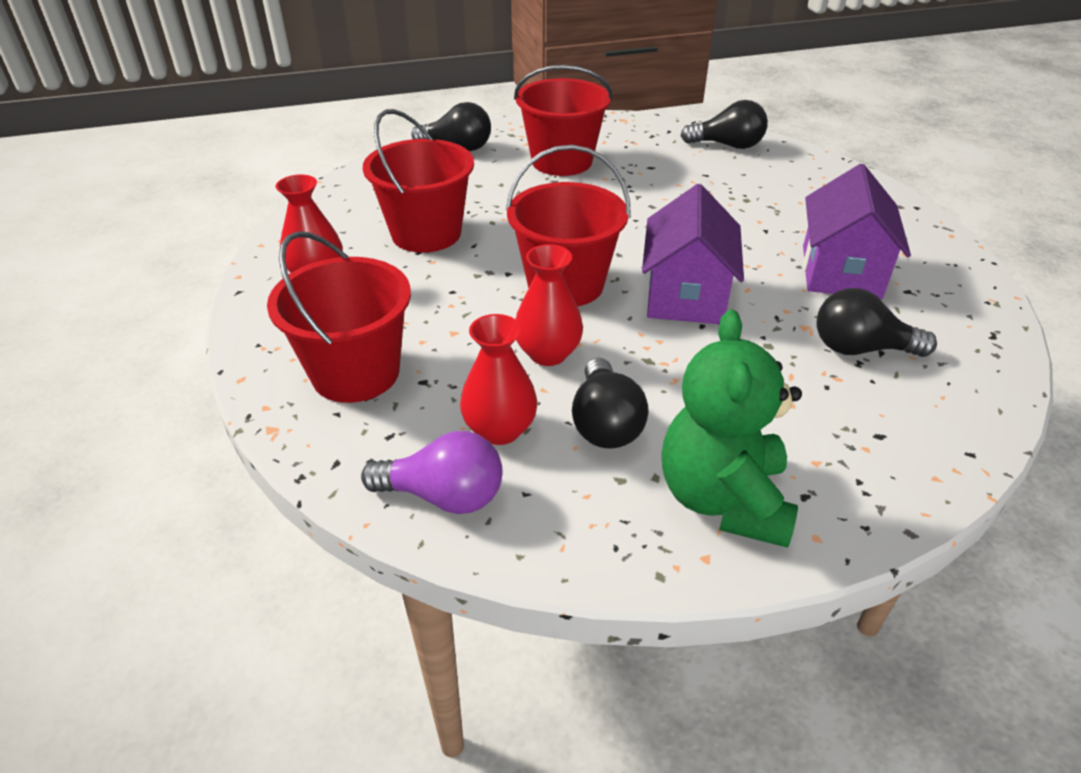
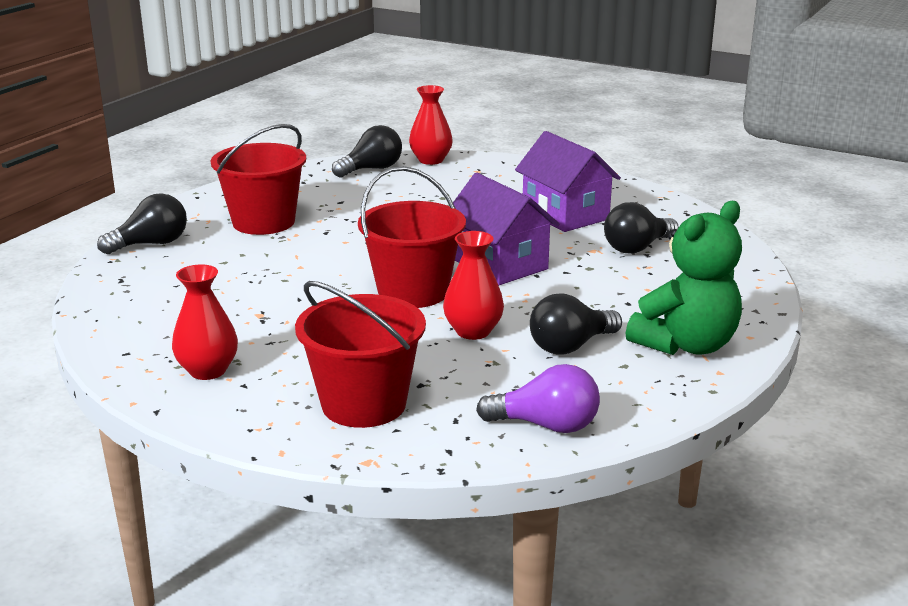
camera: 45 degrees left, 15 degrees down
purple light bulb [361,431,503,514] -> purple light bulb turned 45 degrees clockwise [476,364,600,433]
red bucket [363,109,474,253] -> none
red vase [460,314,538,445] -> red vase moved to [409,85,453,165]
black light bulb [572,358,649,449] -> black light bulb turned 105 degrees clockwise [530,293,622,355]
green teddy bear [662,310,802,548] -> green teddy bear turned 90 degrees counterclockwise [626,201,742,355]

